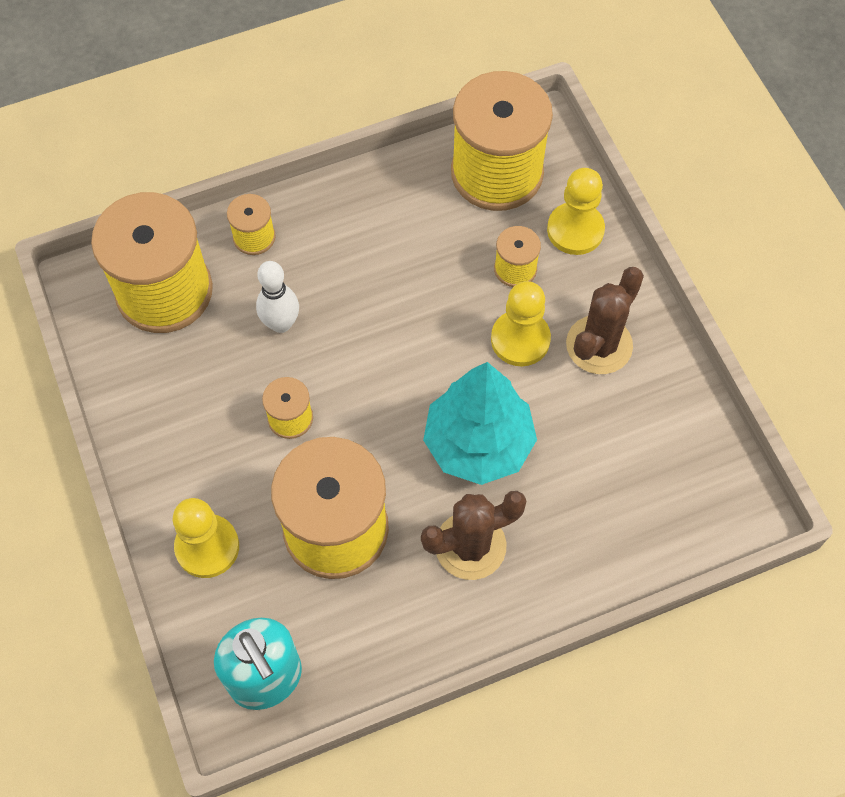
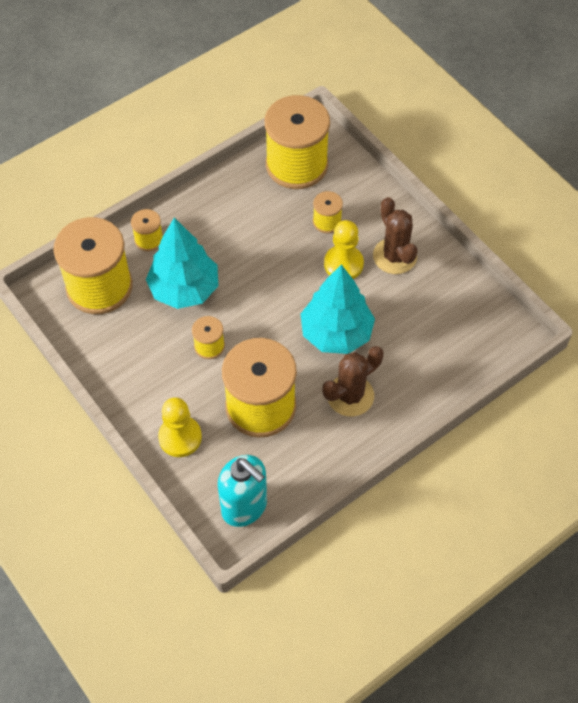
camera: 15 degrees left, 5 degrees down
white bowling pin [256,261,299,333] -> turquoise tree [146,218,218,309]
yellow pawn [547,168,605,255] -> none
brown cactus [566,267,644,374] -> brown cactus turned 45 degrees counterclockwise [373,197,417,274]

